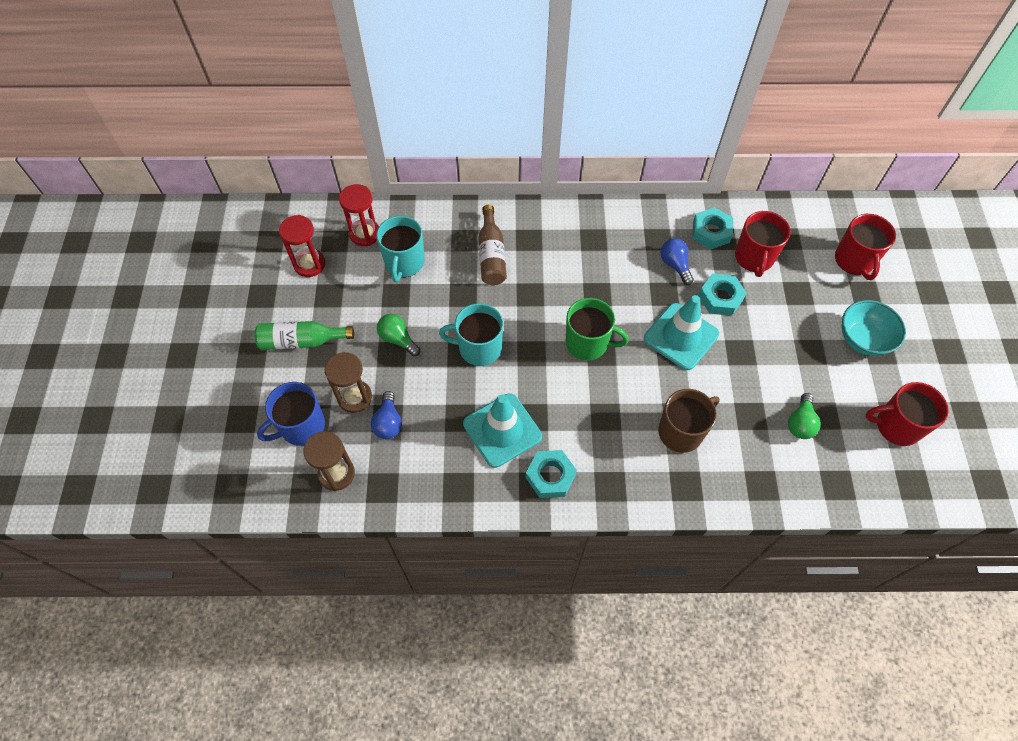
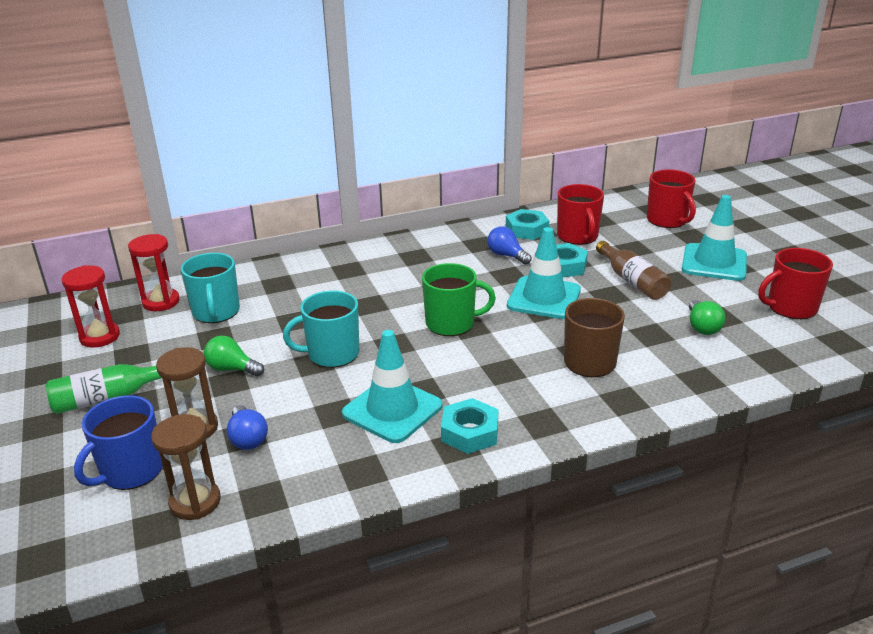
camera: 20 degrees left, 30 degrees down
brown bottle [478,205,507,285] -> brown bottle moved to [596,241,671,300]
turquoise bowl [842,300,906,356] -> turquoise traffic cone [682,195,747,281]

